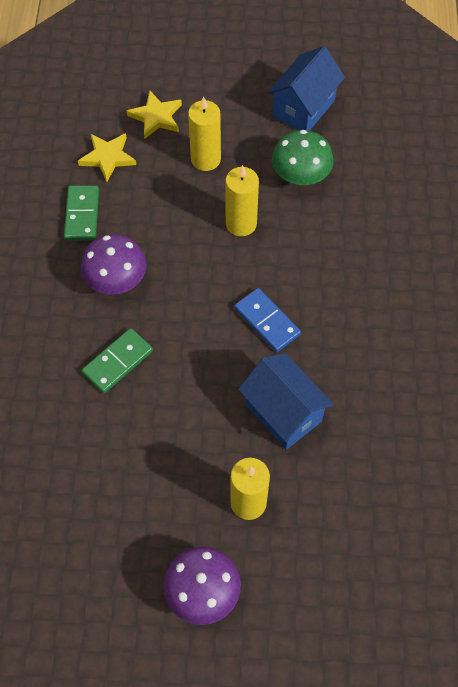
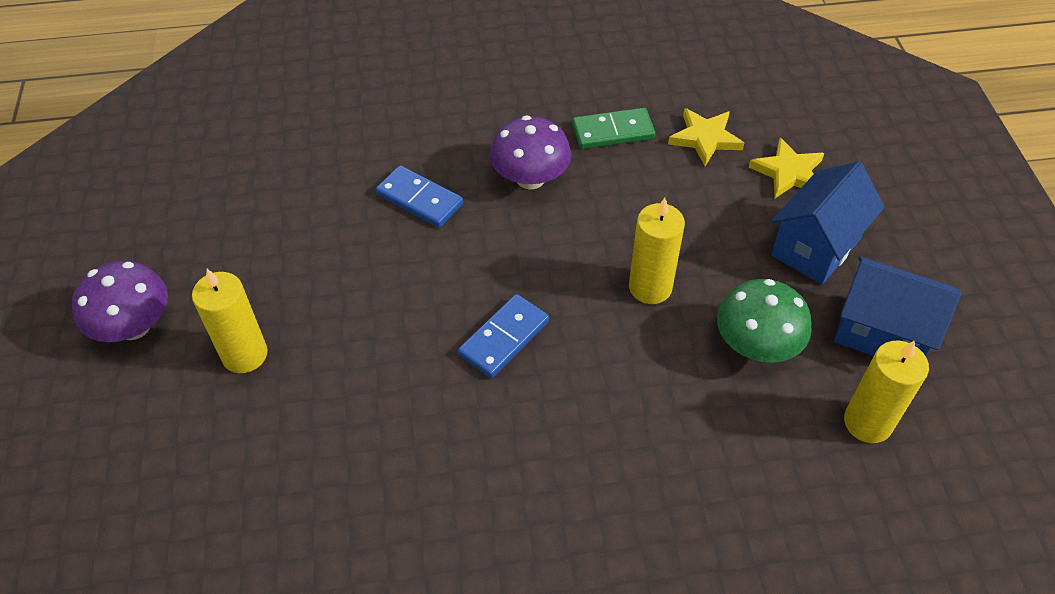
camera: 80 degrees right, 10 degrees down
green domino [82,328,153,393] -> blue domino [376,165,463,228]
yellow candle [188,97,221,171] -> yellow candle moved to [844,340,929,443]
blue house [238,353,333,450] -> blue house moved to [771,161,885,285]

